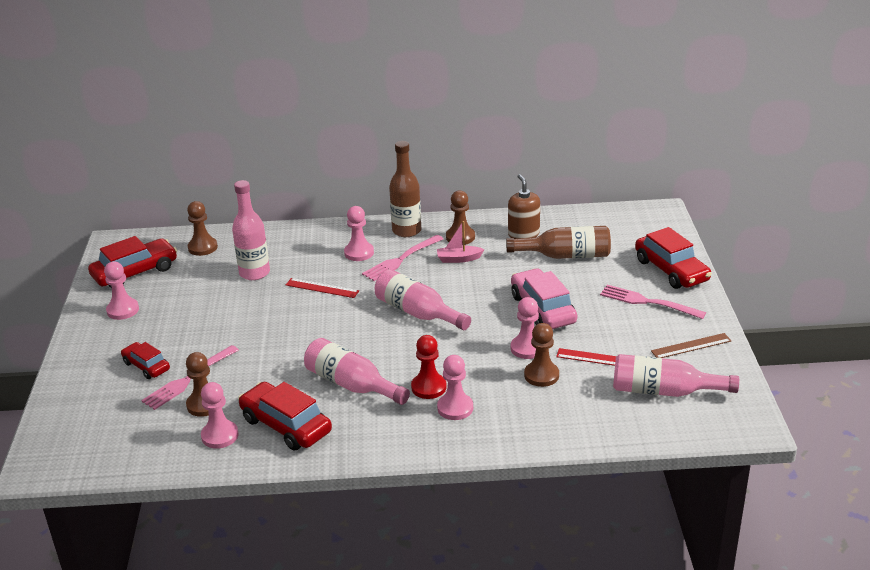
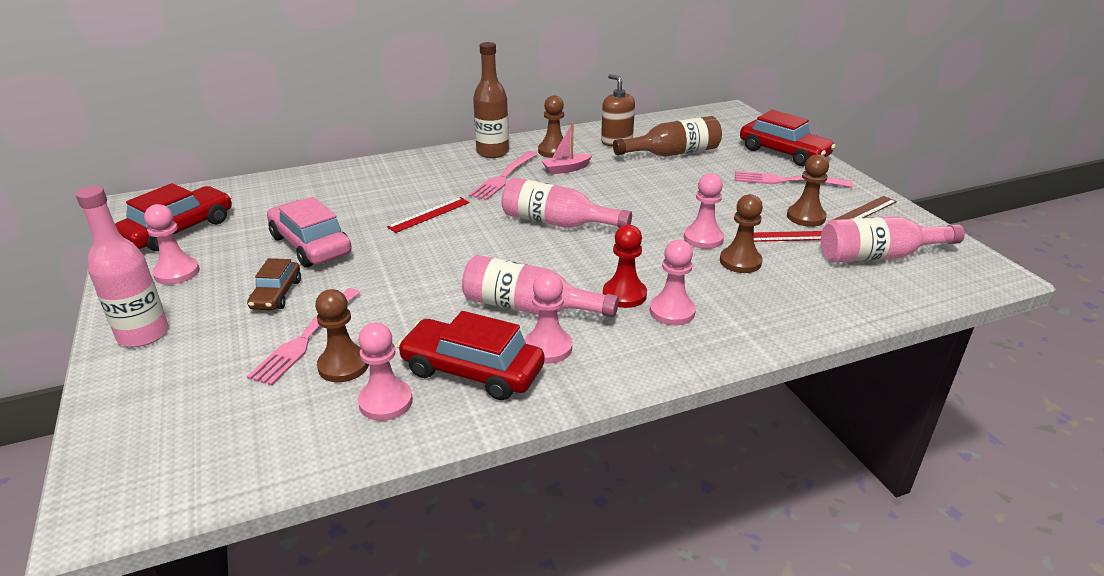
camera: 20 degrees left, 0 degrees up
red car [121,342,170,379] -> none
brown pawn [187,201,218,256] -> brown pawn moved to [787,154,829,227]
pink bottle [232,180,270,280] -> pink bottle moved to [75,186,169,347]
red ruler [286,278,359,298] -> red ruler turned 45 degrees counterclockwise [387,197,470,233]
pink pawn [344,206,374,261] -> pink pawn moved to [524,273,572,363]
pink car [511,268,577,329] -> pink car moved to [267,197,352,268]
none -> brown car [247,258,301,310]

